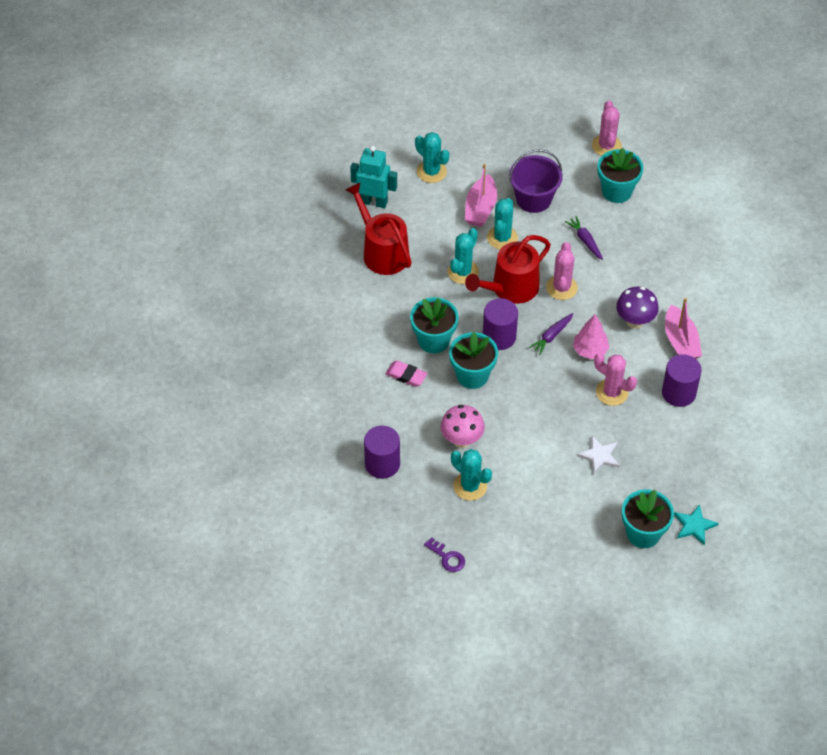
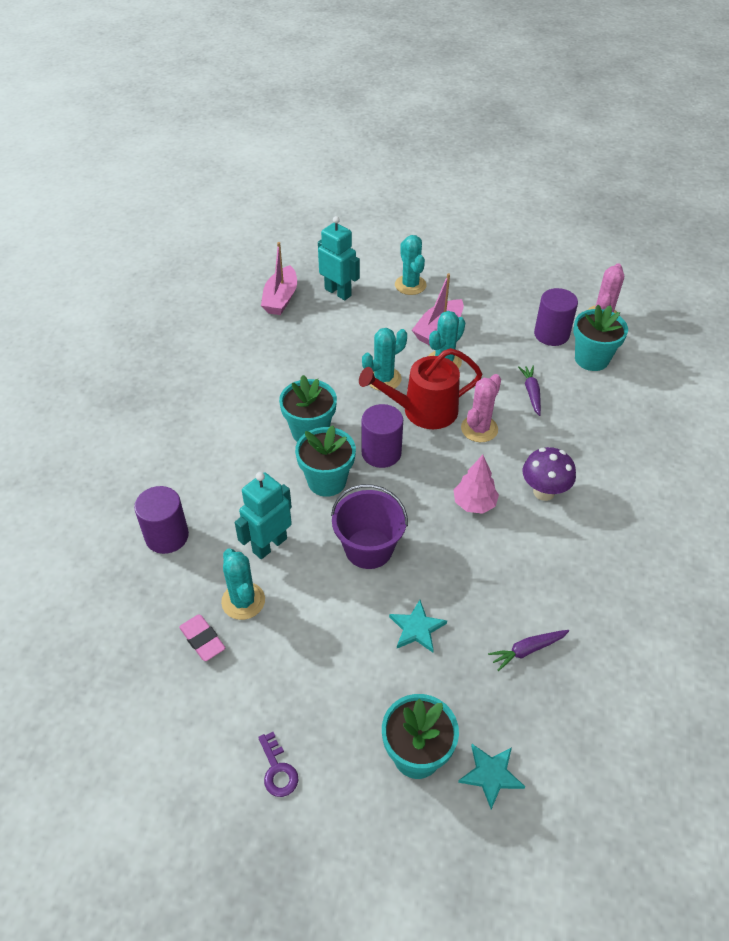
camera: 25 degrees right, 5 degrees down
red watering can [346,183,412,275] -> none
pink eraser [385,361,428,387] -> pink eraser moved to [179,615,226,661]
purple key [424,537,465,572] -> purple key moved to [258,732,298,797]
pink mushroom [440,405,485,448] -> turquoise robot [235,472,292,559]
purple bucket [509,149,563,213] -> purple bucket moved to [331,484,408,569]
purple carrot [529,313,573,355] -> purple carrot moved to [488,630,569,671]
white star [577,436,620,474] -> turquoise star [389,600,447,652]
pink cactus [594,353,637,406] -> none
purple cylinder [662,354,702,407] -> purple cylinder moved to [534,288,578,346]
pink boat [665,298,702,359] -> pink boat moved to [261,242,297,315]

